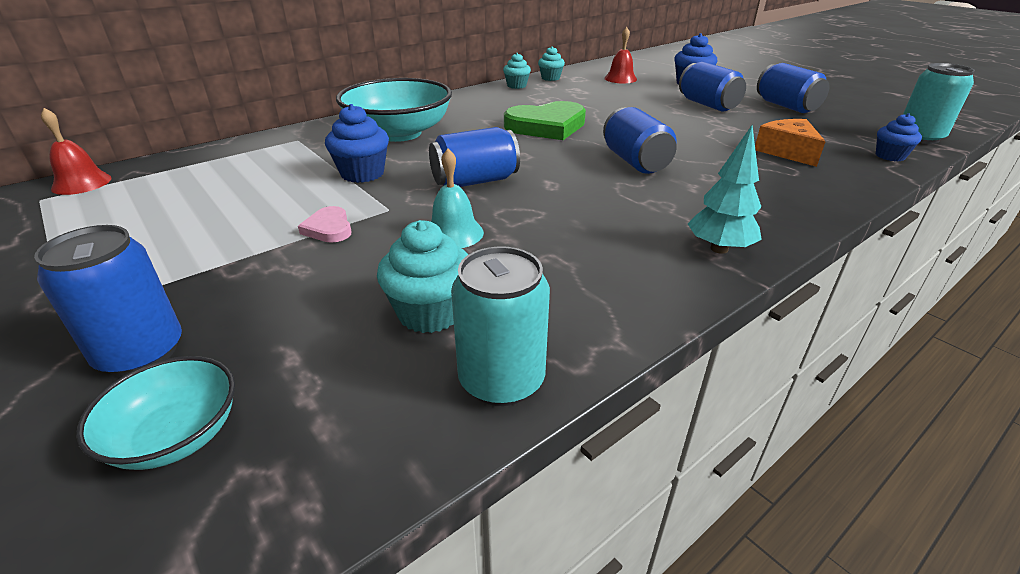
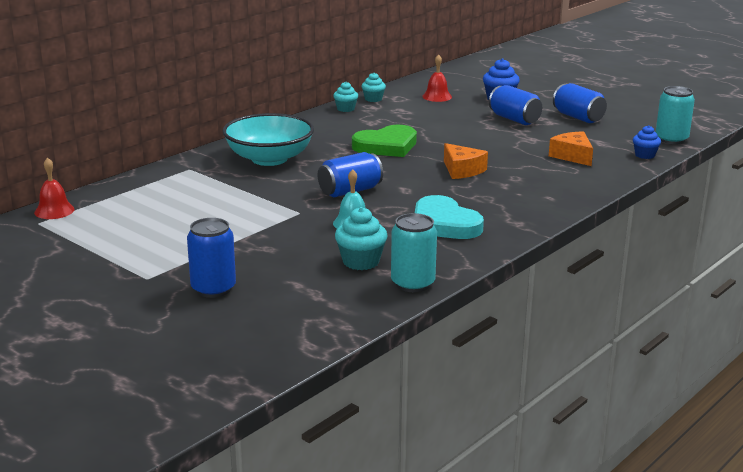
camera: 10 degrees left, 10 degrees down
turquoise bowl [76,356,235,470] -> none
pink heart [298,206,352,243] -> none
blue cupcake [325,104,389,183] -> none
blue can [603,107,677,174] -> orange cheese [444,143,488,179]
turquoise tree [688,125,762,254] -> none
none -> turquoise heart [415,195,484,239]

